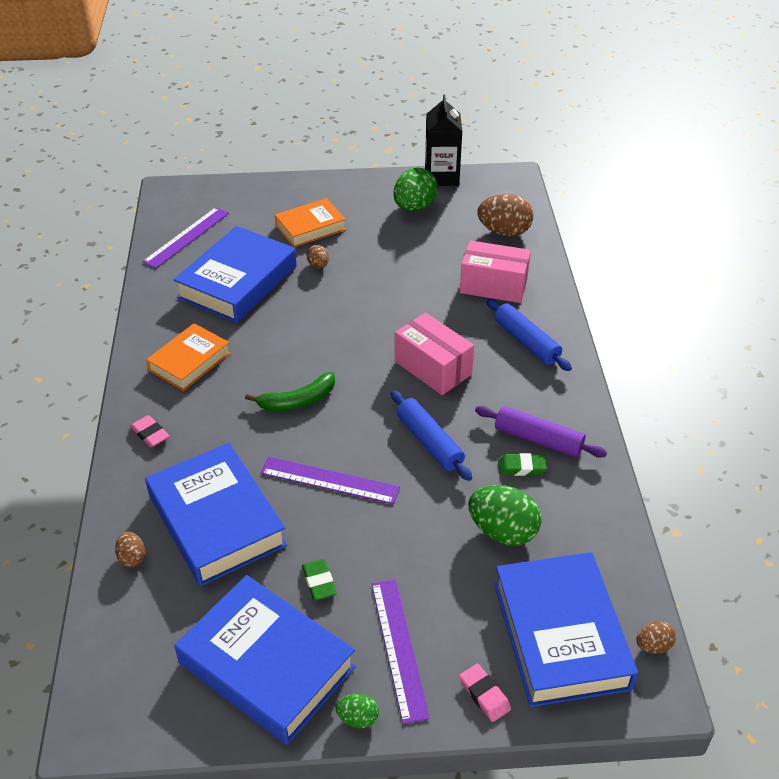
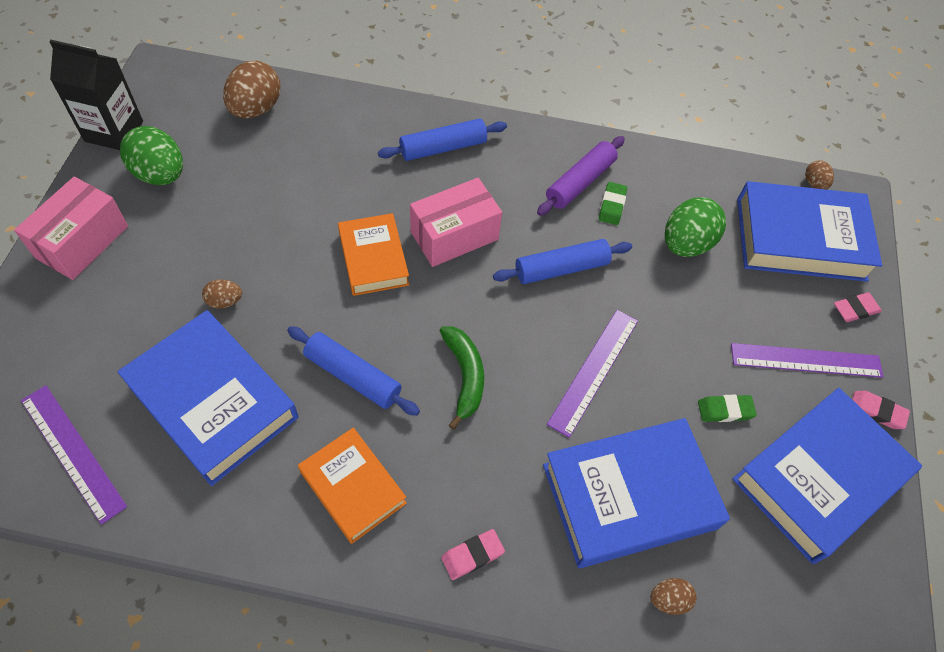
camera: 80 degrees left, 15 degrees up
orange book [275,198,346,247] -> orange book moved to [338,213,409,296]
green egg [335,694,379,728] -> pink eraser [852,391,910,429]
pink box [460,240,531,303] -> pink box moved to [14,177,128,280]
none -> blue rolling pin [287,326,420,416]

